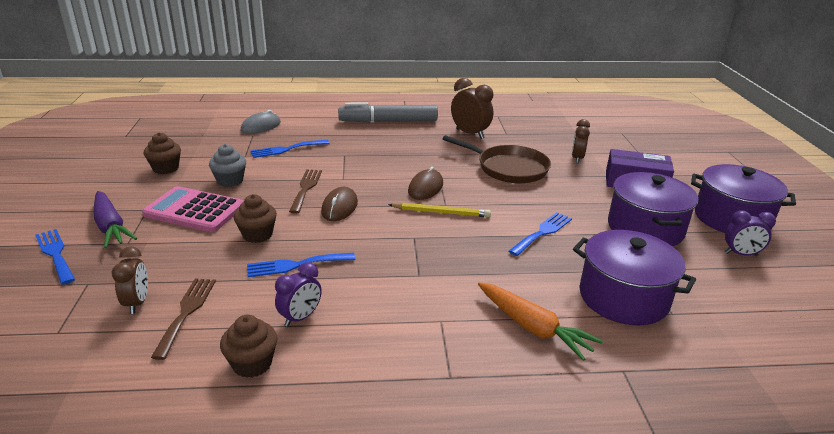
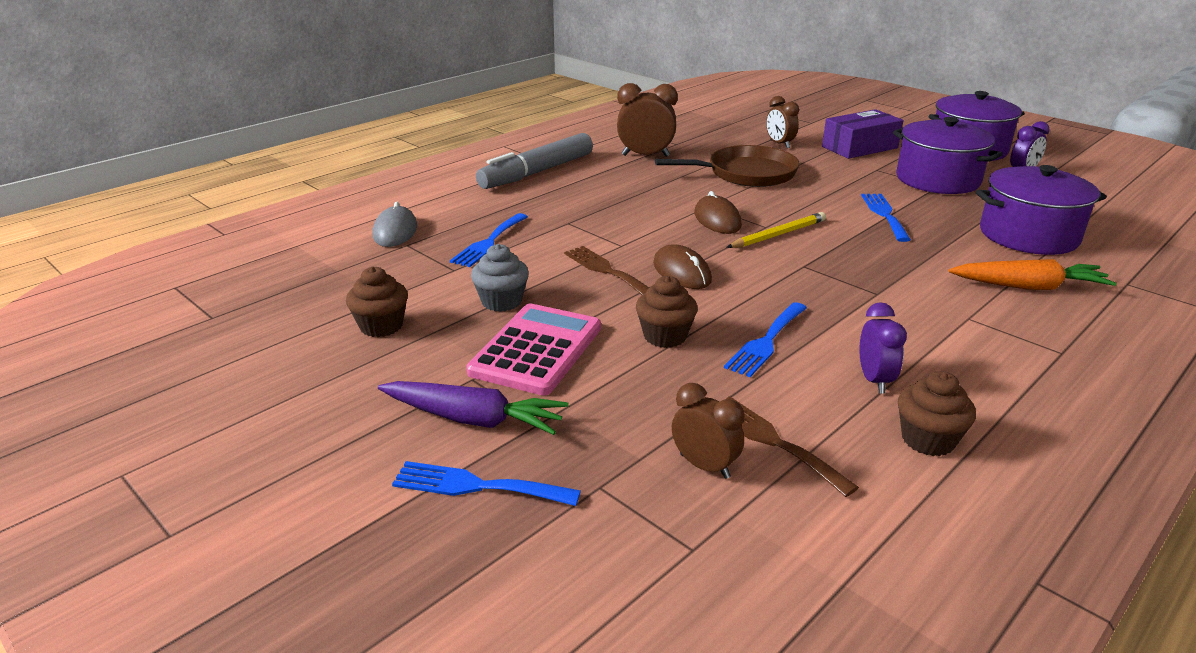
camera: 40 degrees left, 0 degrees up
pink calculator [142,186,244,232] -> pink calculator turned 135 degrees clockwise [466,304,601,395]

